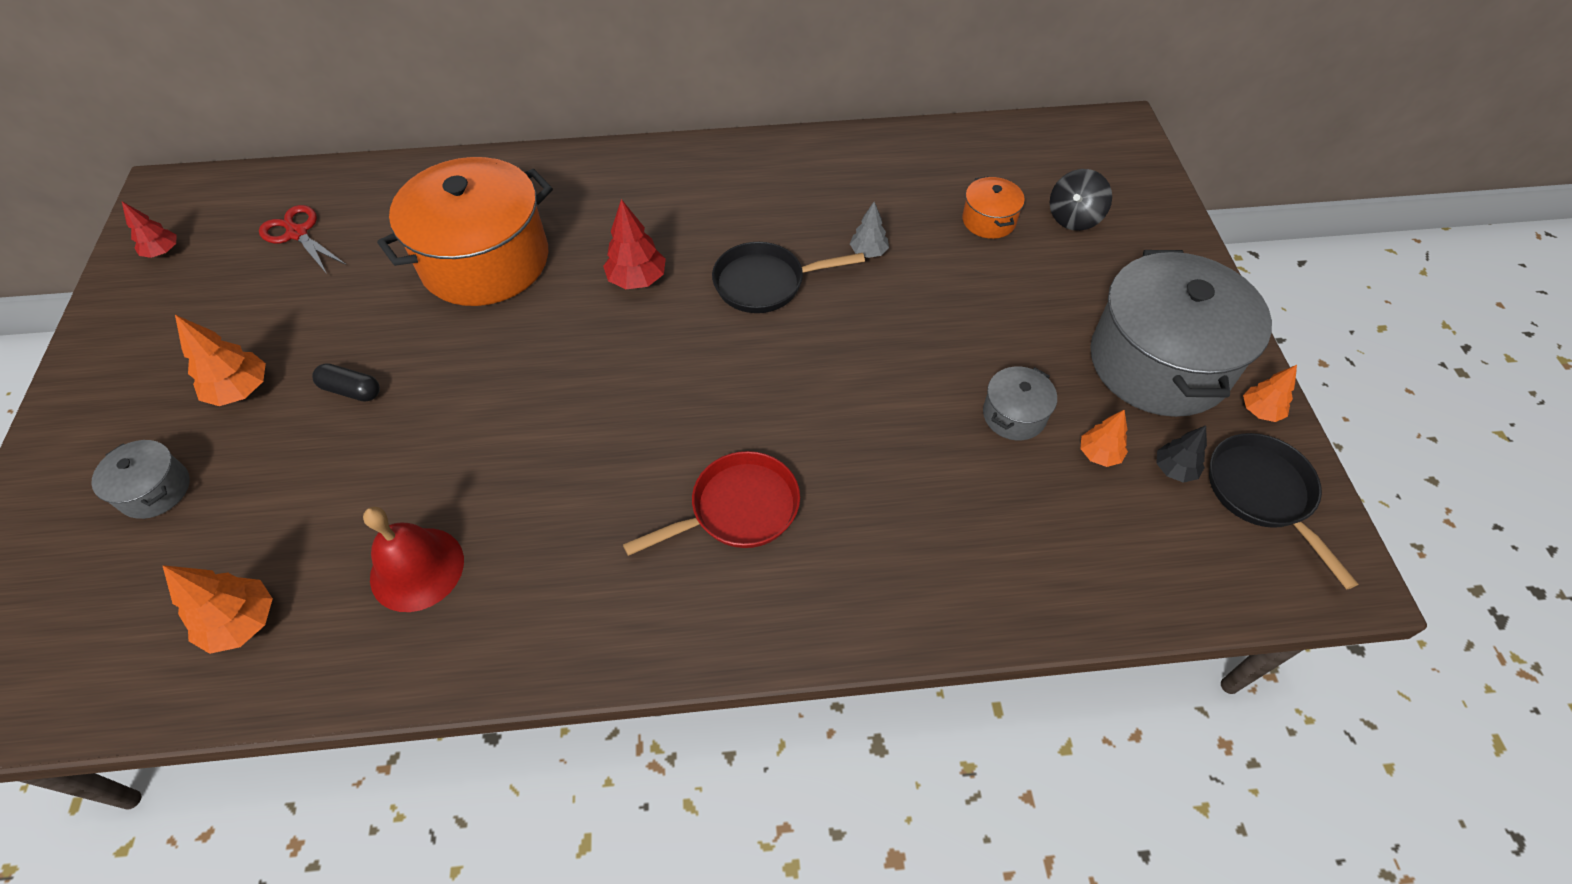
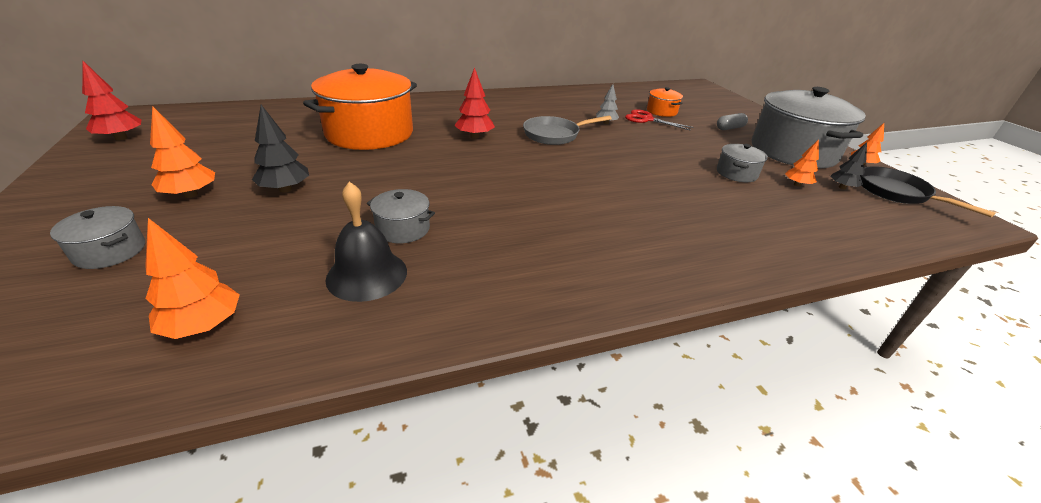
camera: 15 degrees left, 20 degrees down
red tree [122,202,177,258] -> red tree [82,61,141,140], size x1.54
red scissors [259,205,346,274] -> red scissors moved to [625,109,693,131]
black capsule [312,363,380,402] -> black tree [252,105,309,193]
red bell [363,507,464,612] -> black bell [326,182,407,302]
red pan [623,451,800,556] -> none
black pan [712,242,865,313] -> grey pan [523,116,612,145]
black spinning top [1050,169,1112,231] -> none
none -> grey pot [367,189,435,243]
none -> grey capsule [717,113,748,130]

